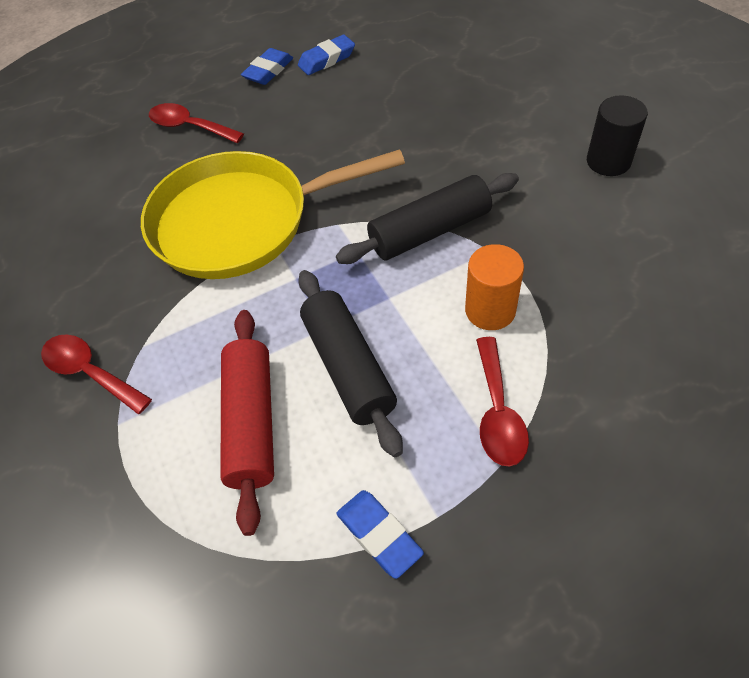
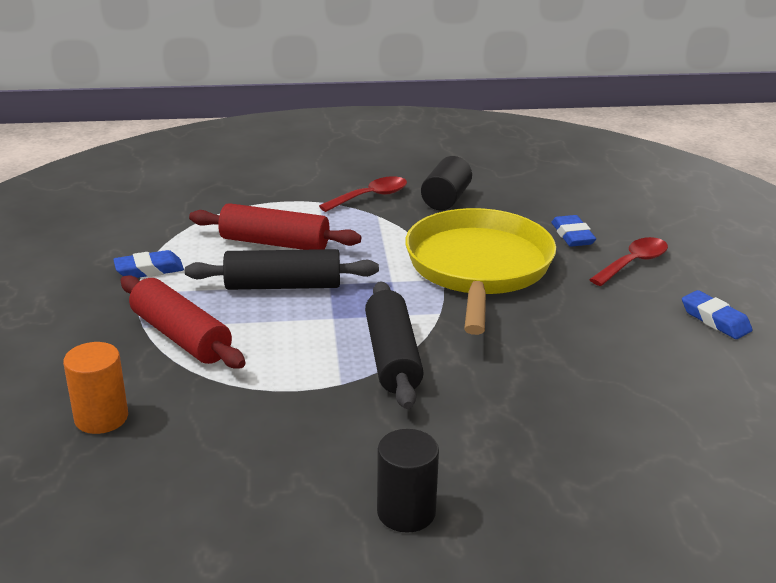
camera: 105 degrees right, 25 degrees down
blue eraser [298,34,355,75] -> blue eraser moved to [551,215,596,247]
orange cylinder [465,244,524,330] -> orange cylinder moved to [63,342,128,434]
red spoon [476,337,529,467] -> red rolling pin [121,275,246,369]
none -> black cylinder [421,156,472,210]

